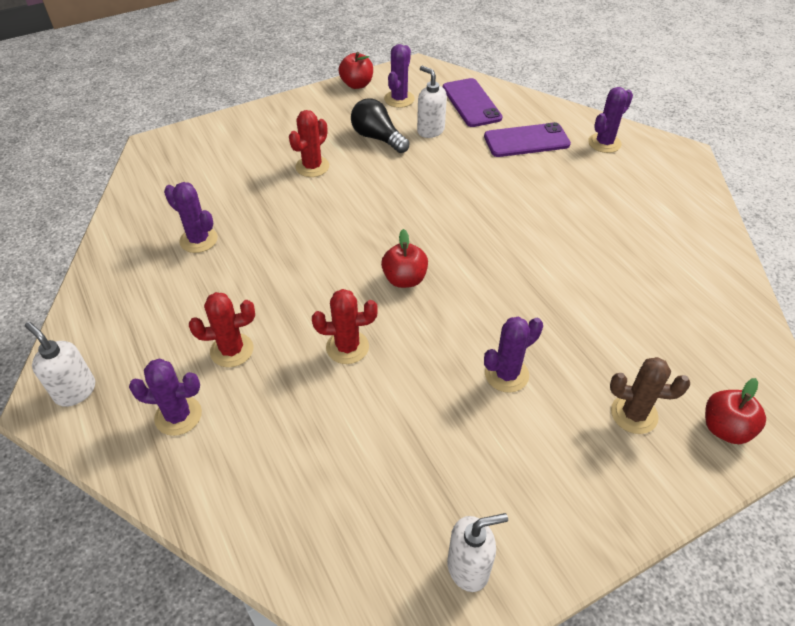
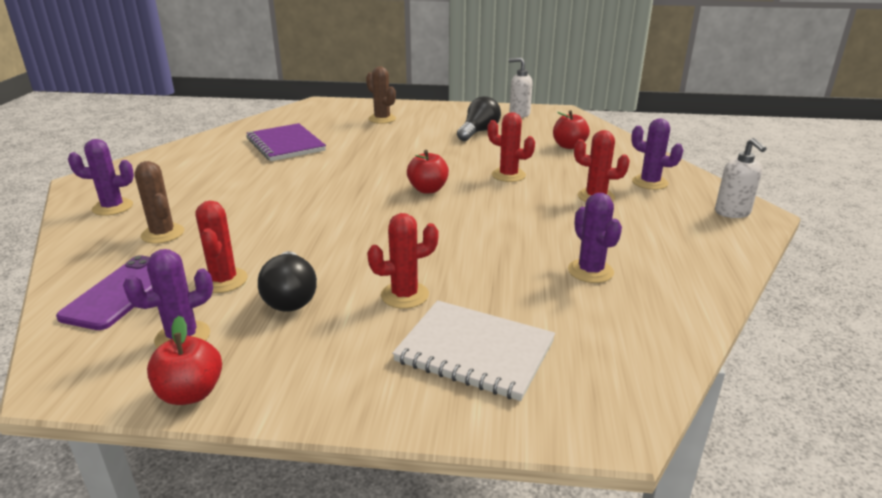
camera: 145 degrees left, 20 degrees down
white soap dispenser [417,66,447,138] -> red cactus [196,201,248,293]
purple phone [484,122,571,157] -> brown cactus [135,161,184,244]
purple cactus [484,317,543,393] -> none
red apple [705,378,766,444] -> red apple moved to [553,110,590,149]
none -> purple notebook [246,123,326,161]
none -> white notebook [392,300,555,401]
none -> black light bulb [457,96,501,141]

